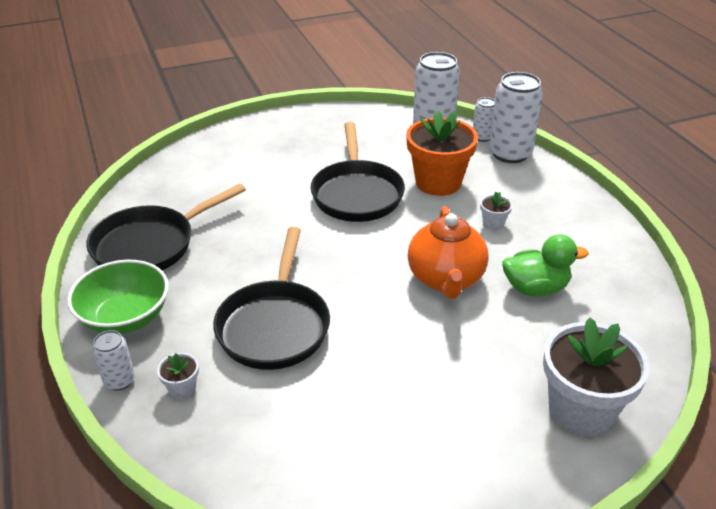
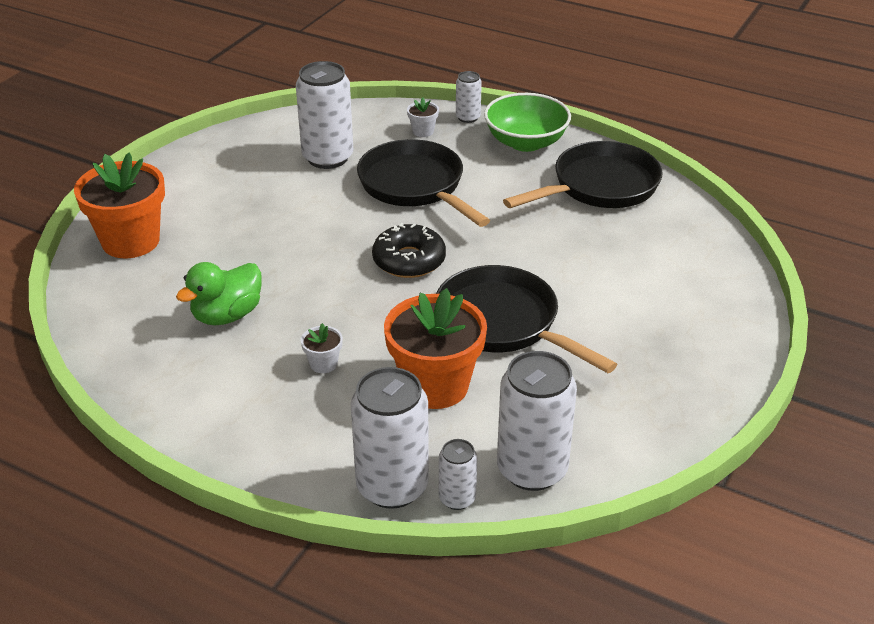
camera: 140 degrees right, 0 degrees up
black pan [86,184,246,270] -> black pan turned 45 degrees clockwise [503,141,663,208]
orange teapot [408,206,488,299] -> none
white flower pot [543,318,649,436] -> orange flower pot [74,152,165,258]
none -> white can [296,61,353,169]
none -> black donut [372,223,446,278]

